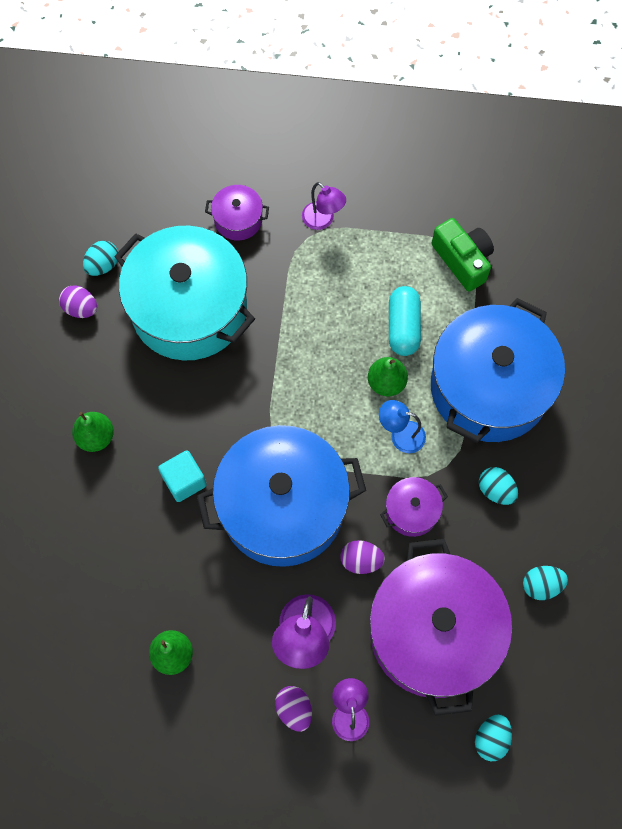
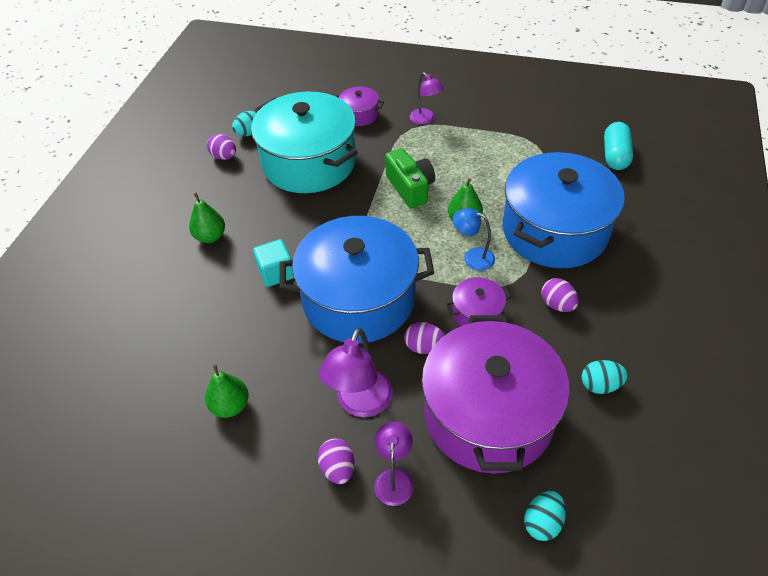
camera: 10 degrees right, 20 degrees down
turquoise capsule [389,286,421,356] -> turquoise capsule moved to [604,122,633,170]
green camera [432,218,494,292] -> green camera moved to [385,148,435,208]
turquoise egg [479,467,518,505] -> purple egg [541,278,579,312]

